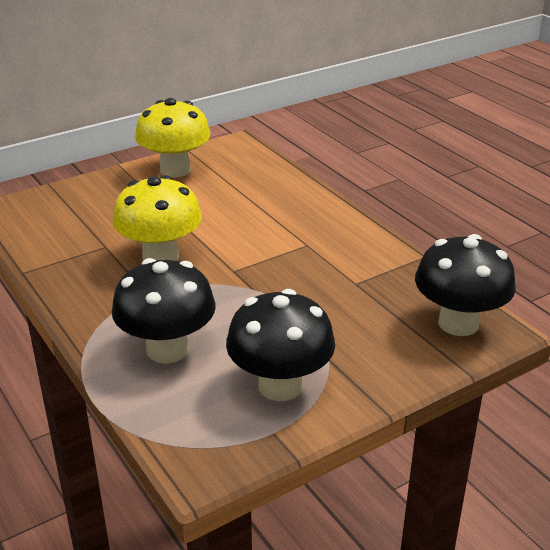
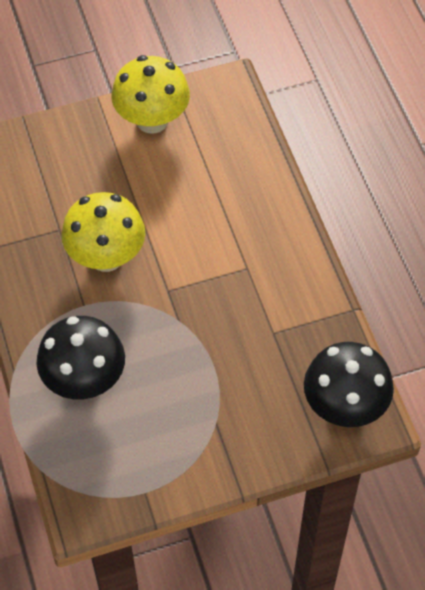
camera: 15 degrees right, 25 degrees up
black mushroom [226,289,335,401] -> none

